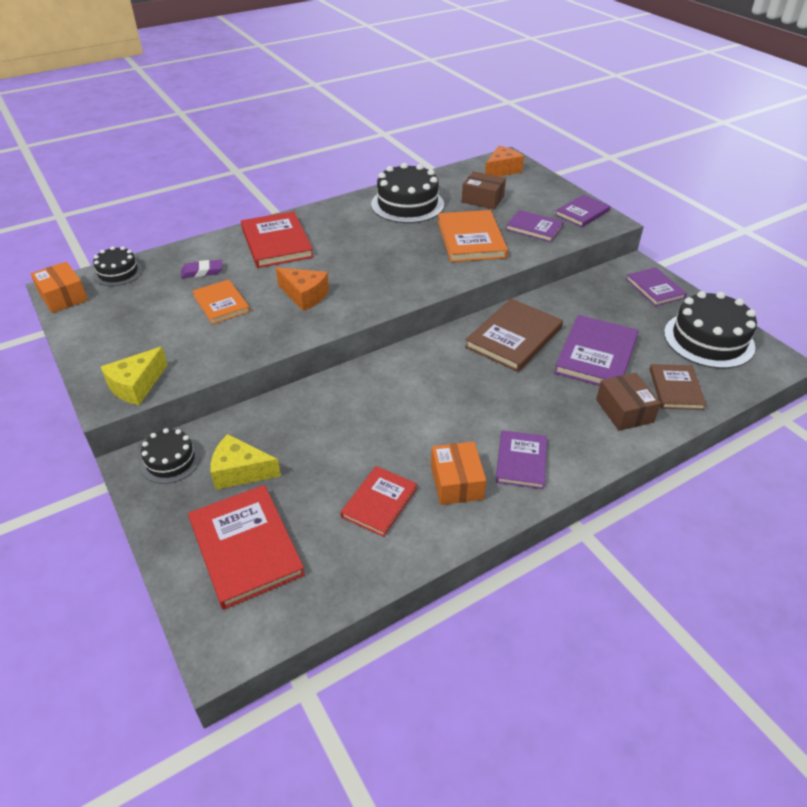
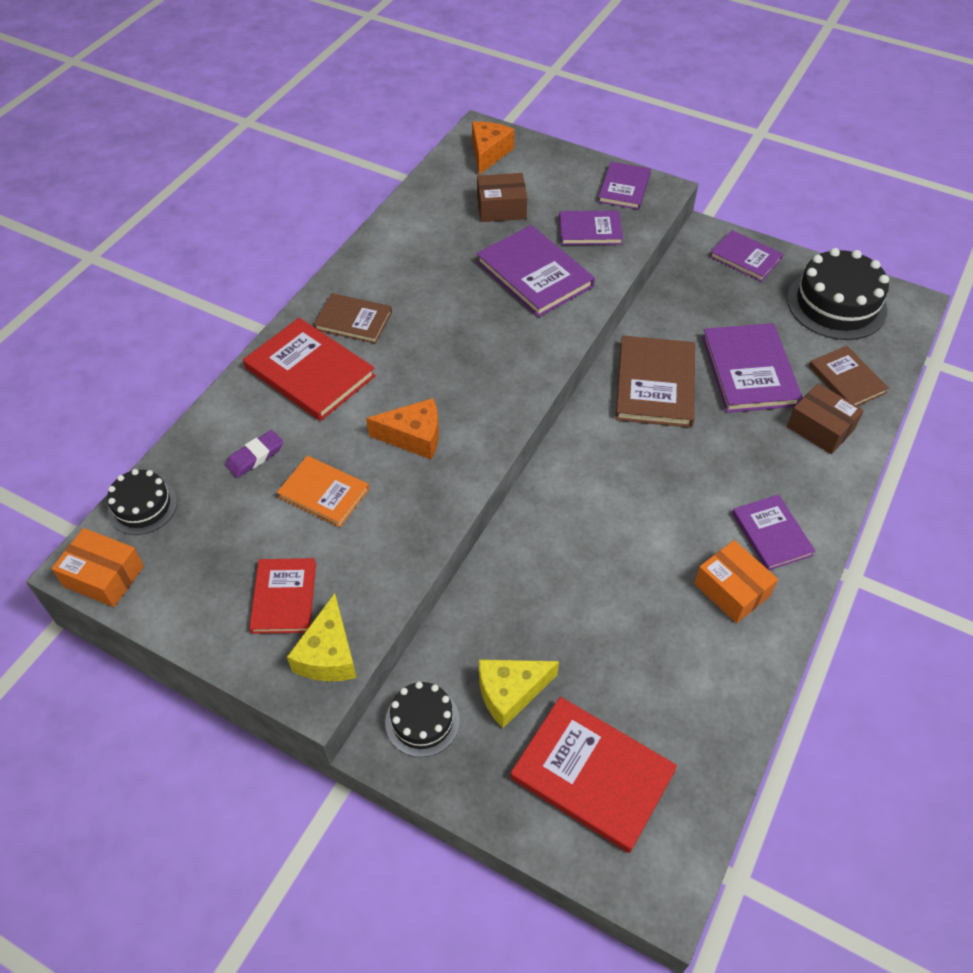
camera: 30 degrees left, 10 degrees up
red book [341,466,417,537] -> red book moved to [249,558,316,634]
black cake [371,163,444,223] -> none
orange book [438,210,508,262] -> purple book [476,225,595,317]
none -> brown book [314,293,392,344]

